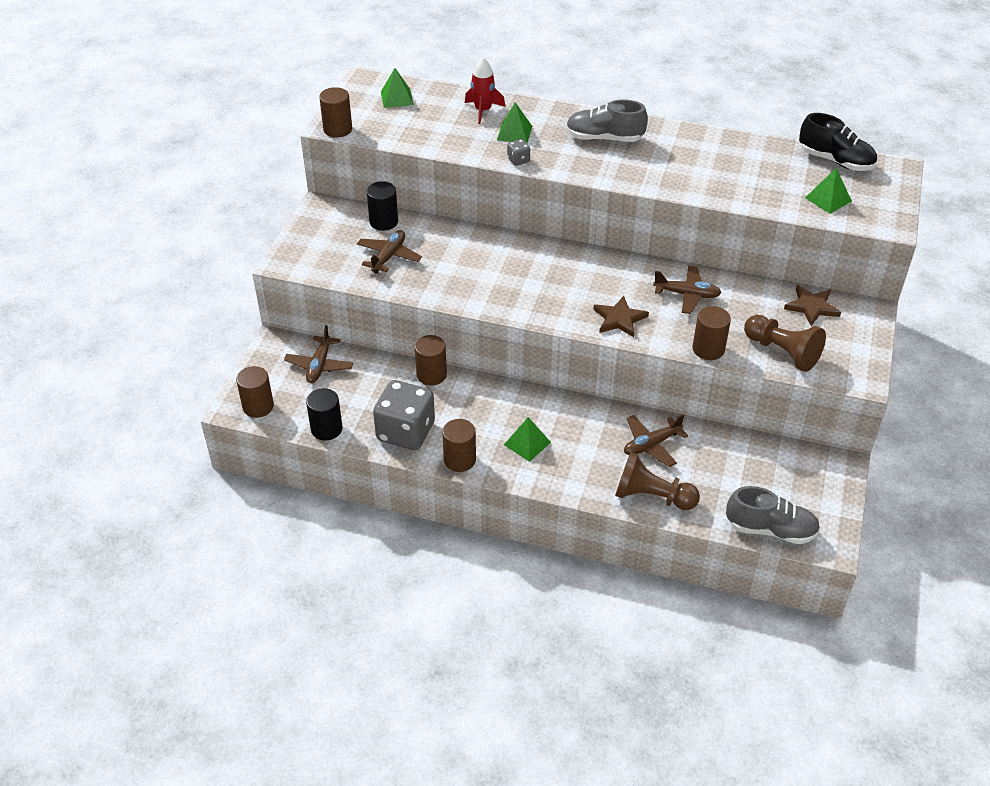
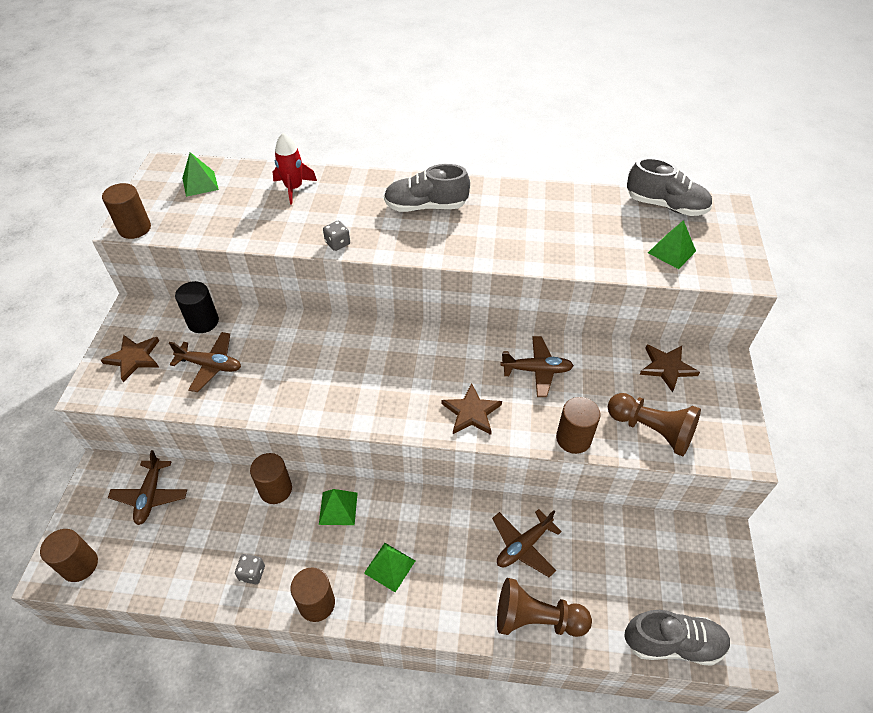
camera: 10 degrees left, 5 degrees up
black cylinder [306,388,342,440] -> none
brown plane [357,230,422,274] -> brown plane turned 90 degrees clockwise [169,332,241,392]
grey dice [373,380,435,450] -> grey dice [235,554,265,584], size x0.40
green pyramid [497,102,532,143] -> green pyramid moved to [319,489,358,525]
black shoe [799,113,877,171] -> grey shoe [627,158,712,216]
none -> brown star [101,335,159,382]

